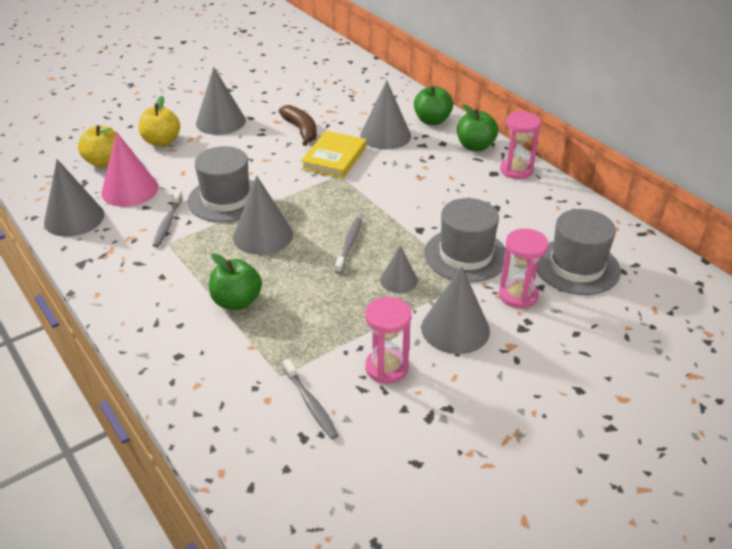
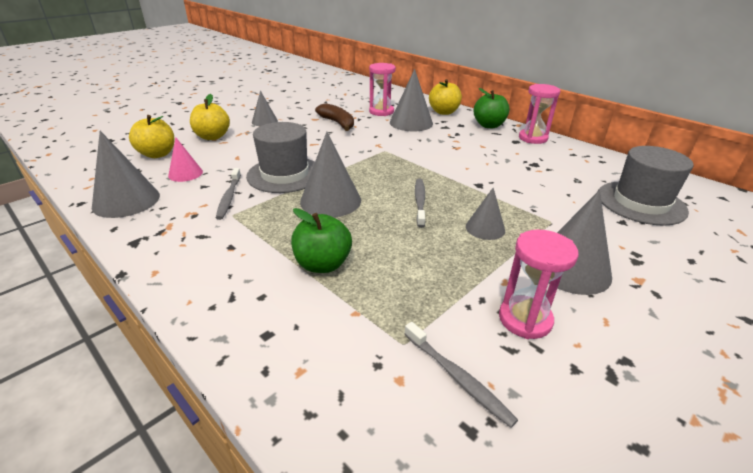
camera: 10 degrees left, 5 degrees down
pink cone [101,132,158,207] -> pink cone [168,137,203,182], size x0.59
grey cone [196,67,246,135] -> grey cone [252,91,278,126], size x0.59
yellow book [301,131,366,179] -> none
green apple [414,86,453,125] -> yellow apple [429,79,462,115]
grey hat [424,198,506,283] -> none
pink hourglass [499,228,549,309] -> pink hourglass moved to [369,63,396,116]

